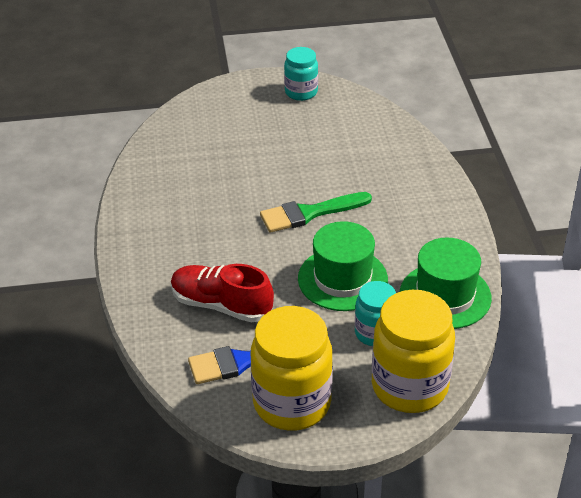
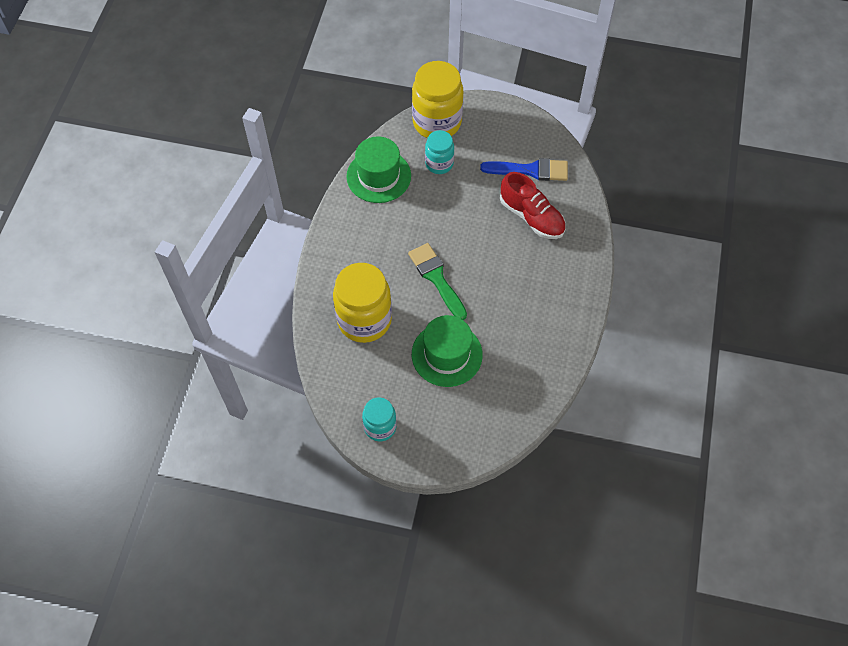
camera: 160 degrees left, 20 degrees up
yellow jar [251,306,333,431] -> yellow jar moved to [333,263,392,343]
green brush [260,192,372,233] -> green brush turned 120 degrees counterclockwise [408,243,467,320]
green hat [298,221,388,311] -> green hat moved to [412,315,483,387]

